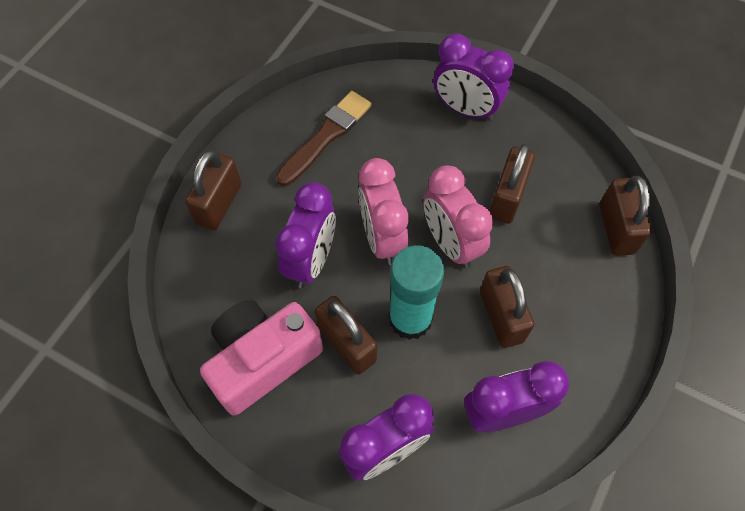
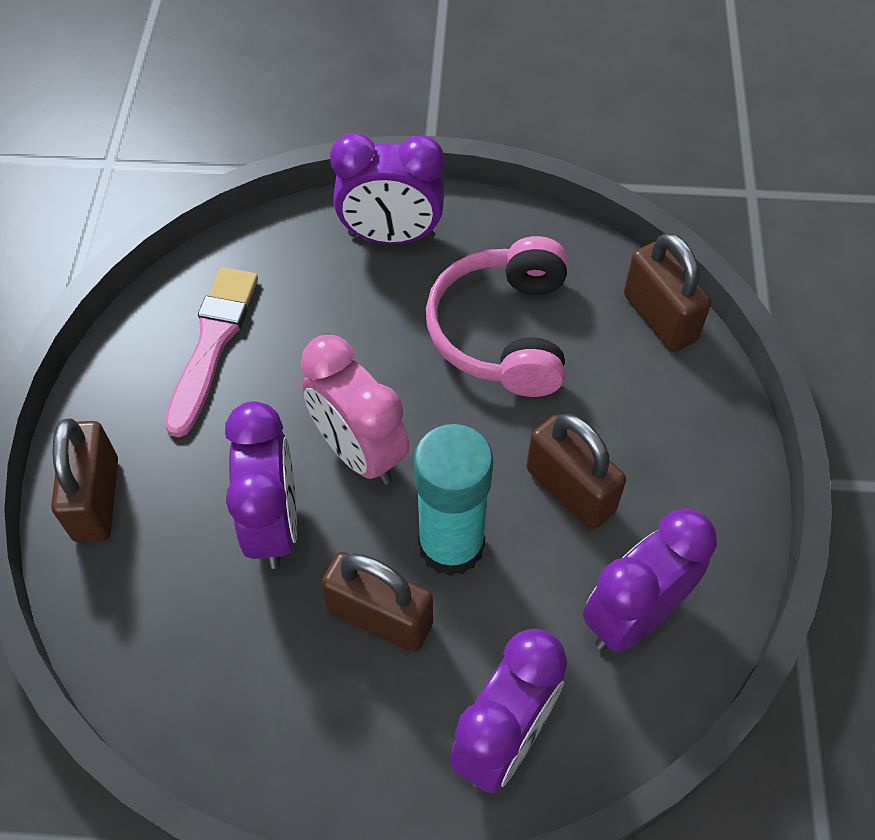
camera: 25 degrees left, 5 degrees down
pink camera [200,300,323,415] -> none
brown brush [276,91,372,186] -> pink brush [165,267,258,437]
pink clock [423,165,493,268] -> none
brown padlock [489,144,535,224] -> pink headphones [426,236,567,397]

